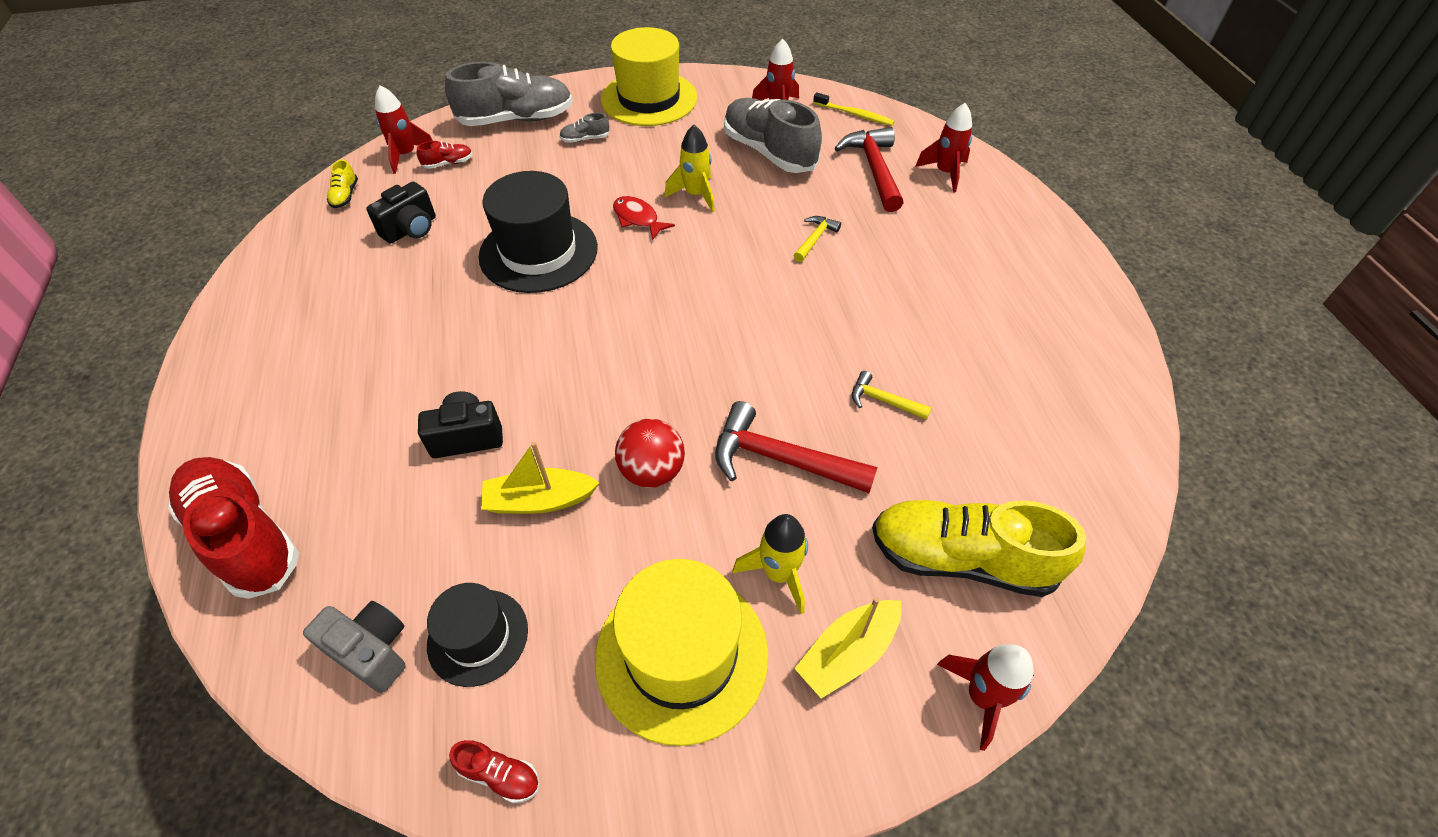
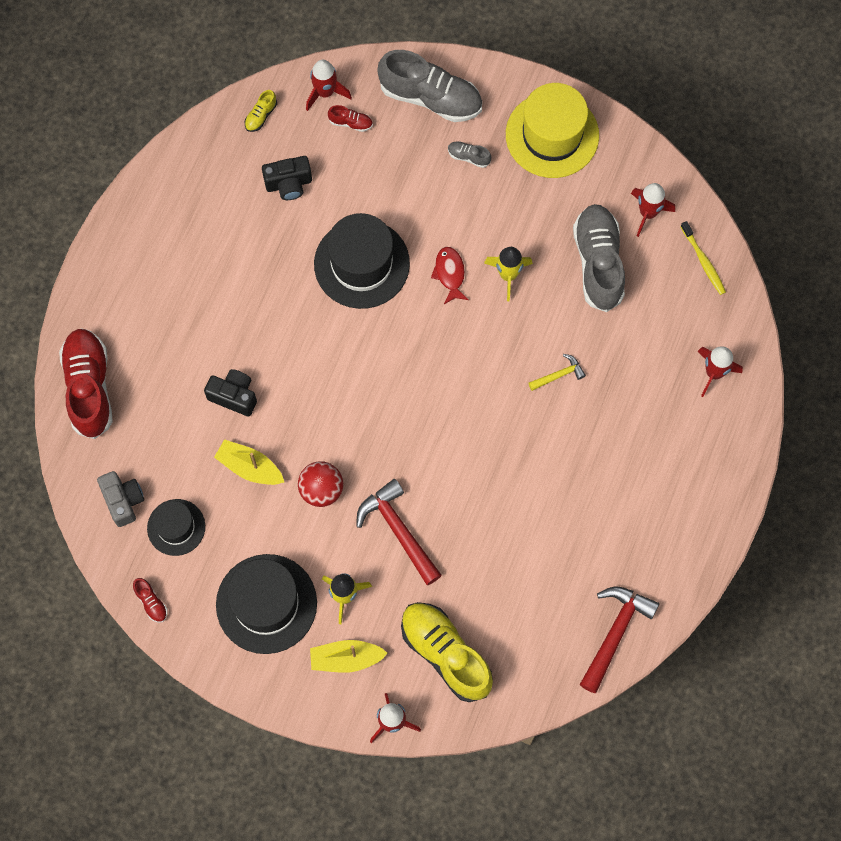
camera: 35 degrees right, 20 degrees up
yellow hat [595,559,768,746] -> black hat [216,554,317,654]
red hammer [835,127,903,212] -> red hammer moved to [580,586,659,693]
yellow hammer [852,371,932,420] -> none

